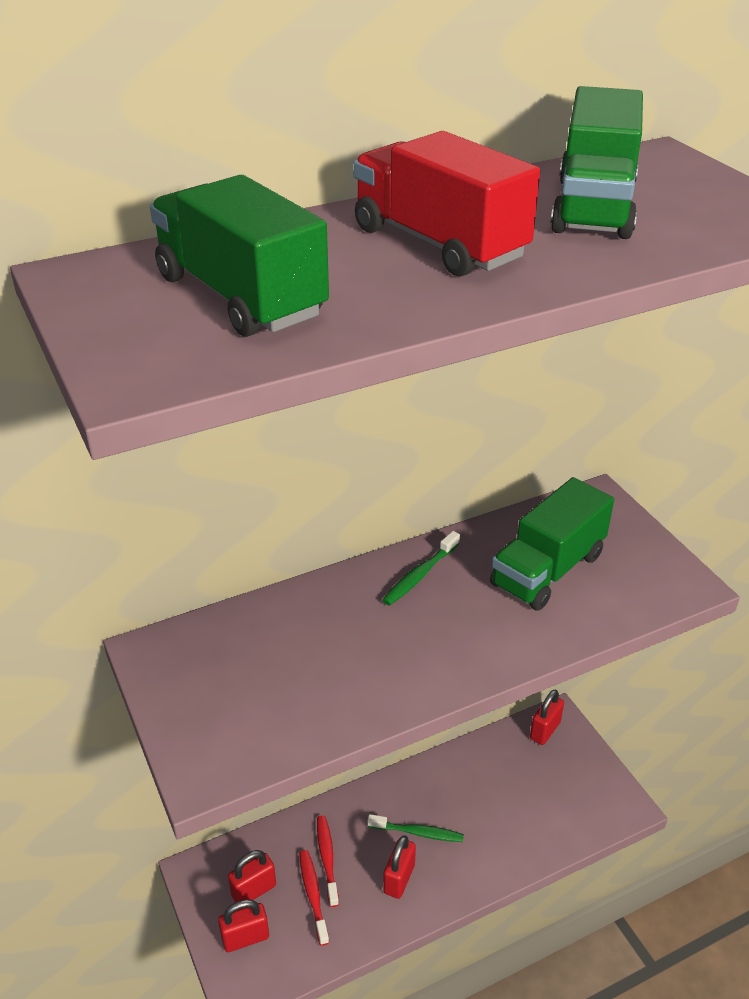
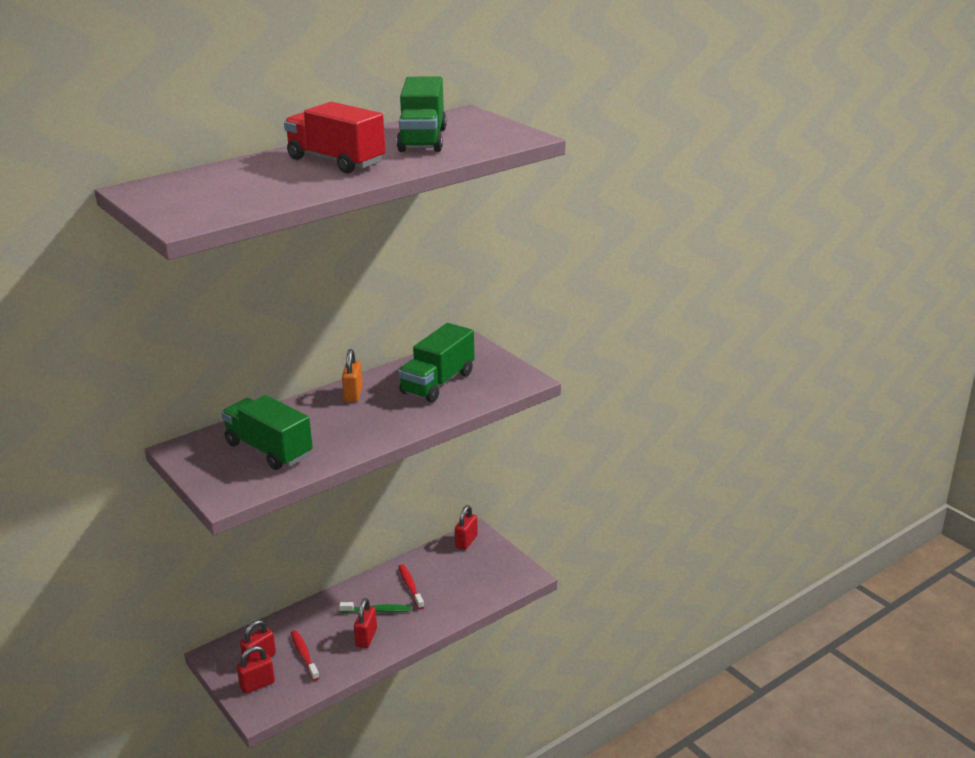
camera: 10 degrees left, 10 degrees down
green truck [150,175,329,337] -> green truck moved to [221,395,313,470]
red toothbrush [317,815,339,907] -> red toothbrush moved to [398,564,424,609]
green toothbrush [382,531,460,606] -> orange padlock [342,349,363,402]

